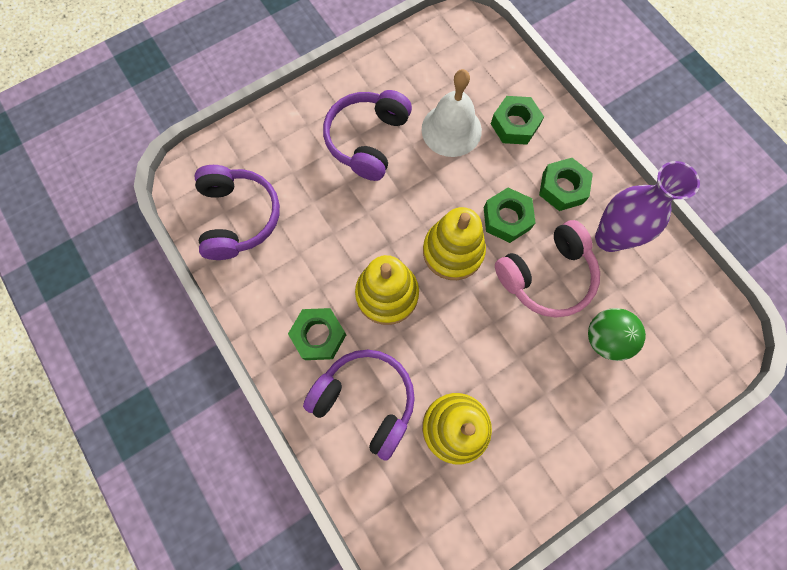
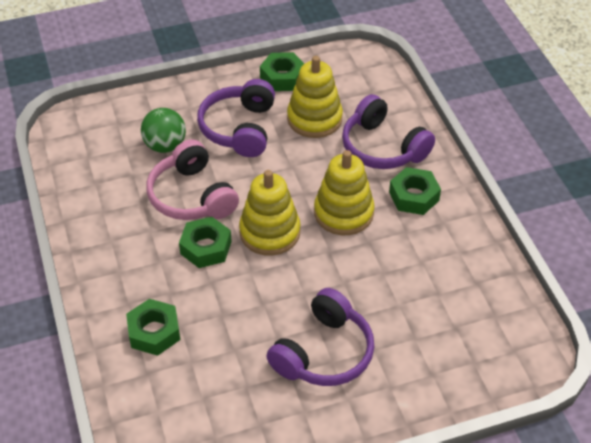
camera: 165 degrees left, 25 degrees down
purple headphones [195,165,280,260] -> purple headphones moved to [197,79,275,157]
white bell [422,69,482,157] -> none
pink headphones [495,220,600,318] -> pink headphones turned 105 degrees counterclockwise [146,139,239,220]
green nut [539,158,593,211] -> green nut moved to [260,52,304,91]
purple vase [595,161,700,252] -> none

